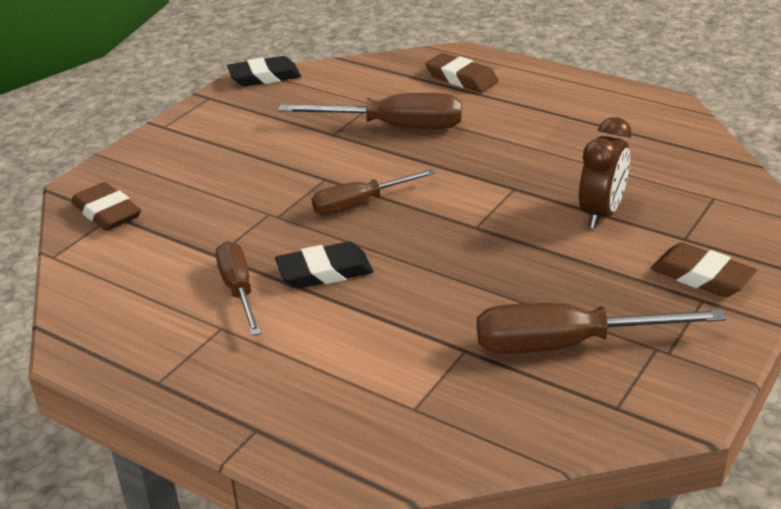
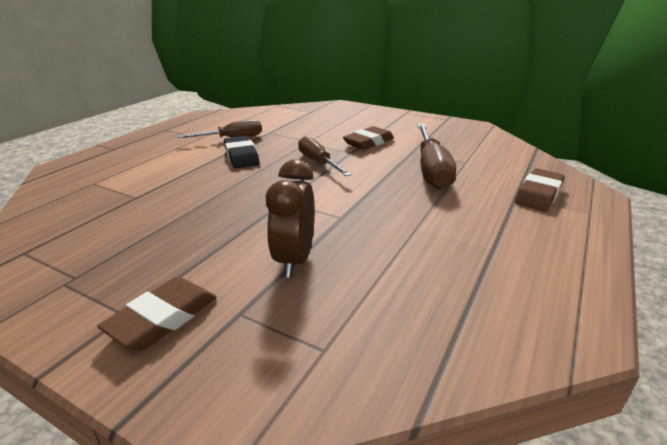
camera: 85 degrees right, 5 degrees down
brown eraser [71,182,141,231] -> brown eraser moved to [343,126,394,150]
black eraser [227,56,301,87] -> none
brown screwdriver [477,303,726,354] -> none
brown clock [579,117,632,229] -> brown clock turned 75 degrees clockwise [266,160,315,278]

